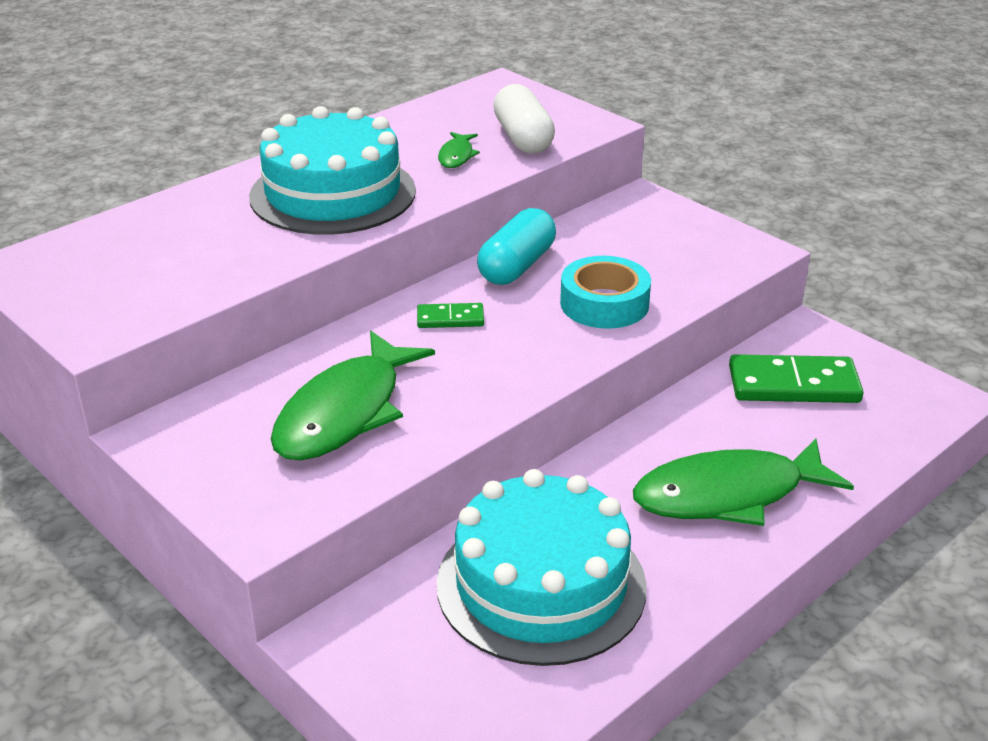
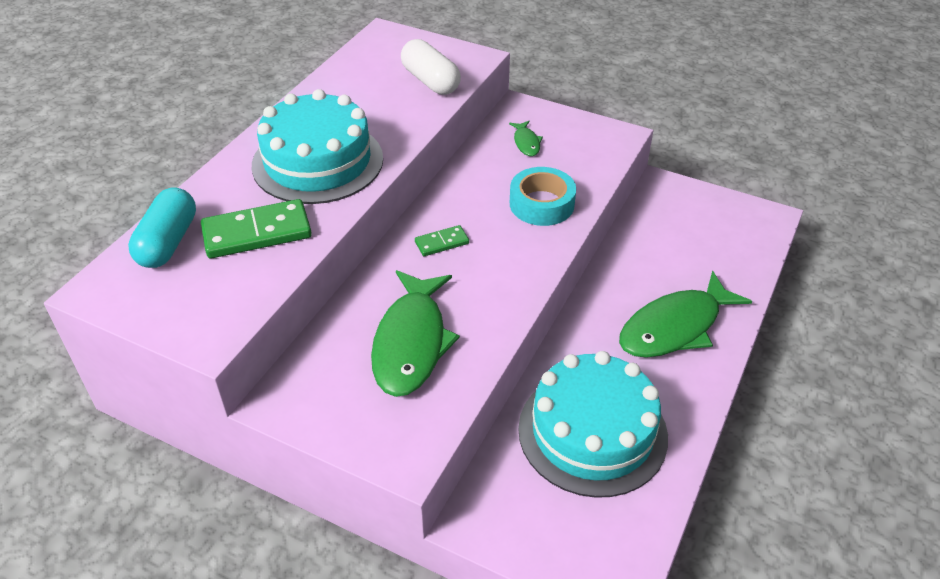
camera: 20 degrees left, 10 degrees up
green fish [438,132,480,168] -> green fish moved to [509,121,543,156]
turquoise capsule [477,208,556,285] -> turquoise capsule moved to [128,187,196,268]
green domino [729,354,864,403] -> green domino moved to [201,199,312,258]

